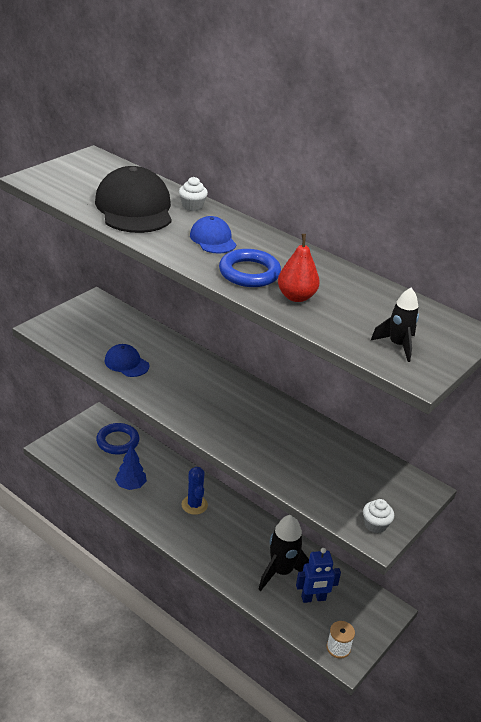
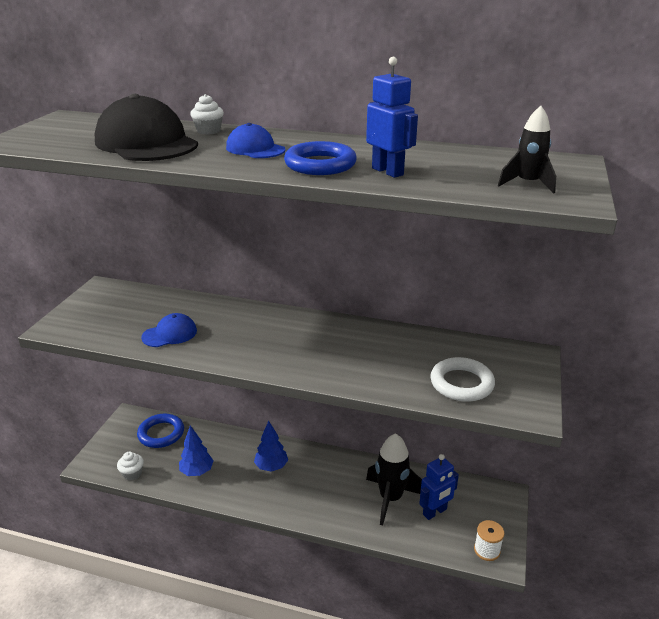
camera: 20 degrees left, 5 degrees down
blue cap [105,344,149,377] -> blue cap turned 135 degrees clockwise [141,313,197,347]
blue cactus [182,467,208,515] -> blue tree [254,421,288,472]
red pear [278,234,320,302] -> blue robot [366,57,418,178]
white cupcake [363,499,394,533] -> white cupcake moved to [117,452,144,480]
none -> white ring [430,357,495,402]

